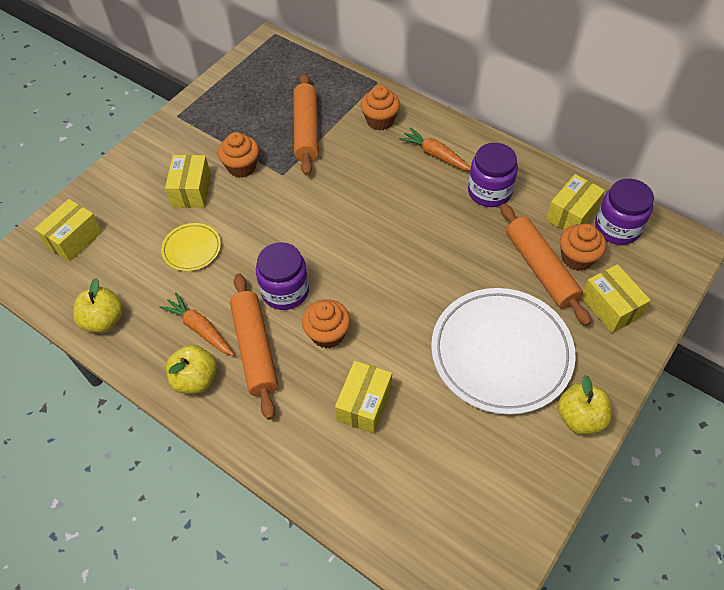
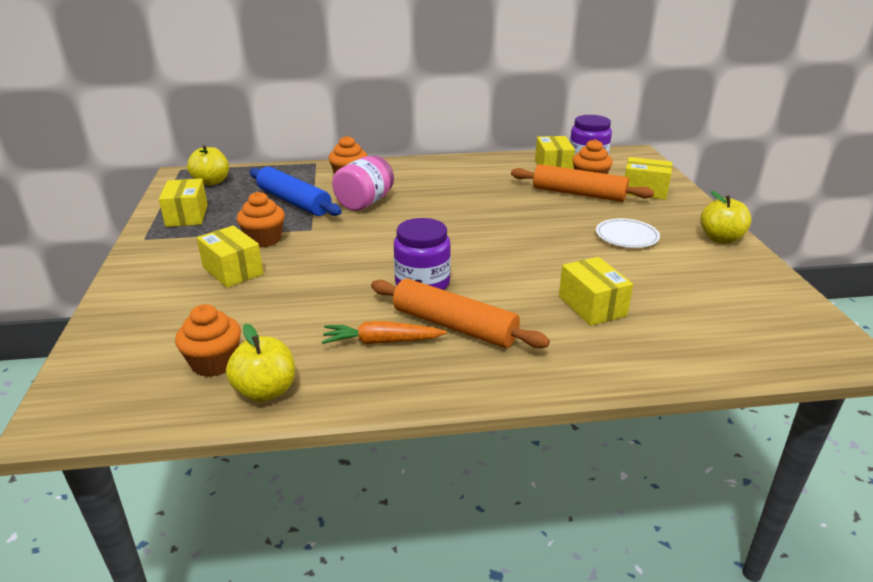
camera: 45 degrees left, 25 degrees down
yellow box [35,199,102,262] -> yellow box moved to [159,178,208,227]
yellow plate [161,223,221,271] -> none
yellow apple [166,345,217,394] -> yellow apple moved to [187,145,229,186]
orange rolling pin [293,73,319,175] -> blue rolling pin [250,167,342,216]
orange cupcake [302,299,350,348] -> orange cupcake moved to [175,304,241,377]
orange carrot [399,127,471,171] -> none
white plate [431,288,576,415] -> white plate [596,218,660,248], size x0.46
purple jar [468,143,518,207] -> none
none -> pink jar [332,156,394,211]

